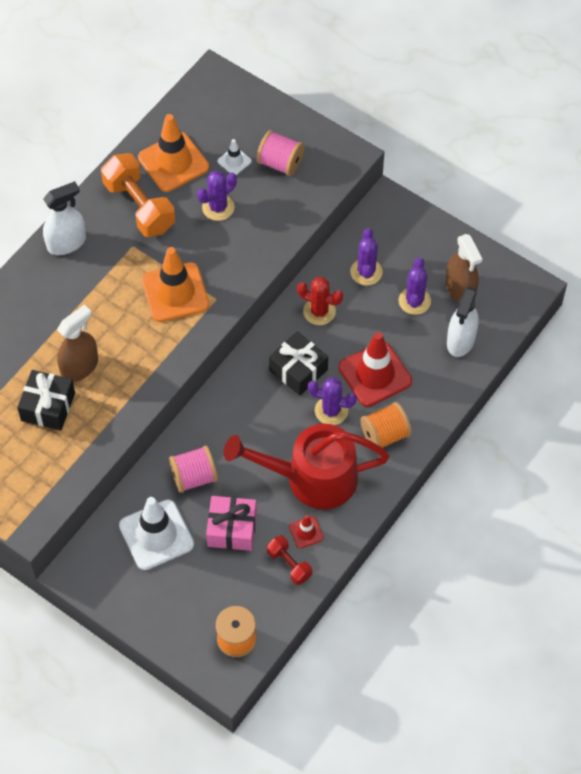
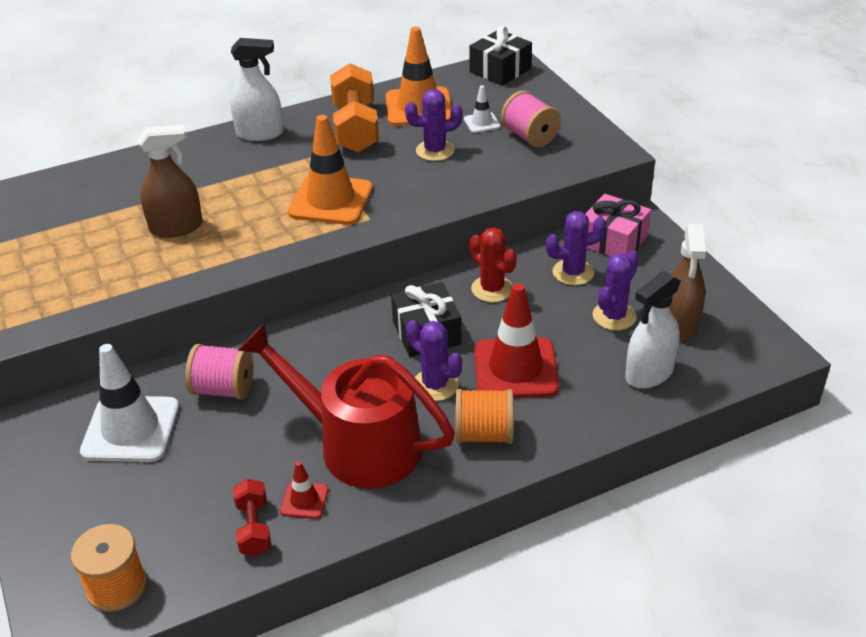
camera: 30 degrees right, 20 degrees down
black gift [17,370,75,430] -> black gift moved to [469,26,532,86]
pink gift [206,496,257,551] -> pink gift moved to [585,194,651,257]
purple cactus [350,228,383,286] -> purple cactus turned 45 degrees clockwise [546,211,607,285]

